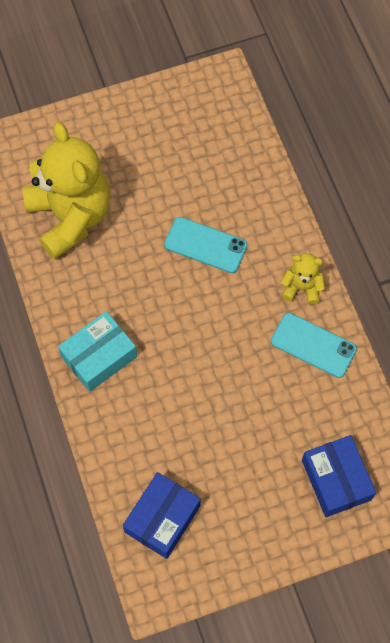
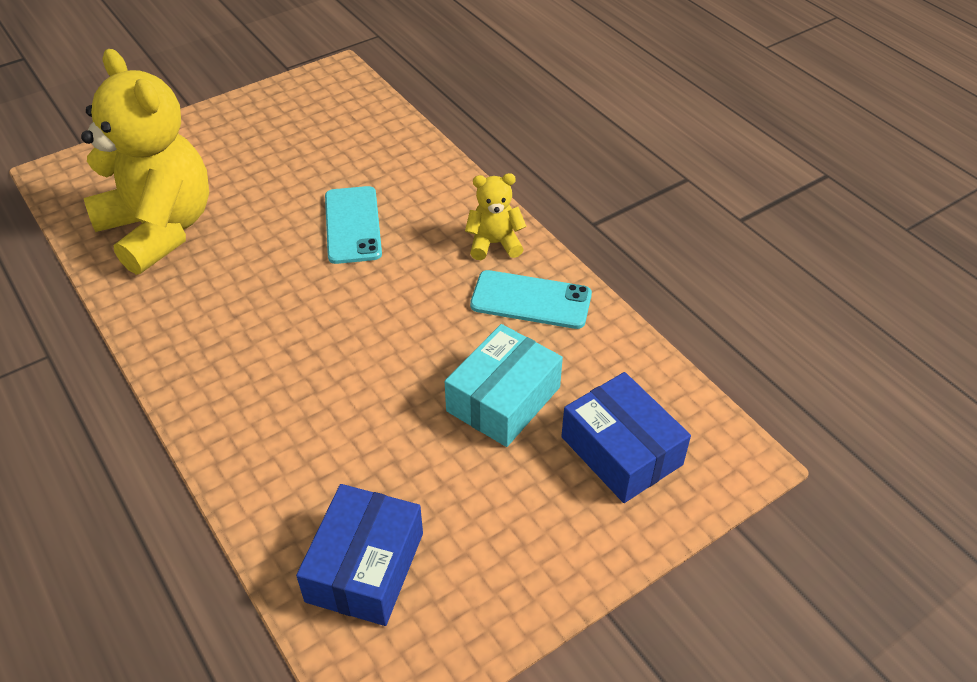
camera: 15 degrees left, 20 degrees down
turquoise box [58,311,137,392] -> turquoise box moved to [445,324,563,447]
turquoise phone [164,217,248,273] -> turquoise phone turned 75 degrees clockwise [325,186,382,264]

